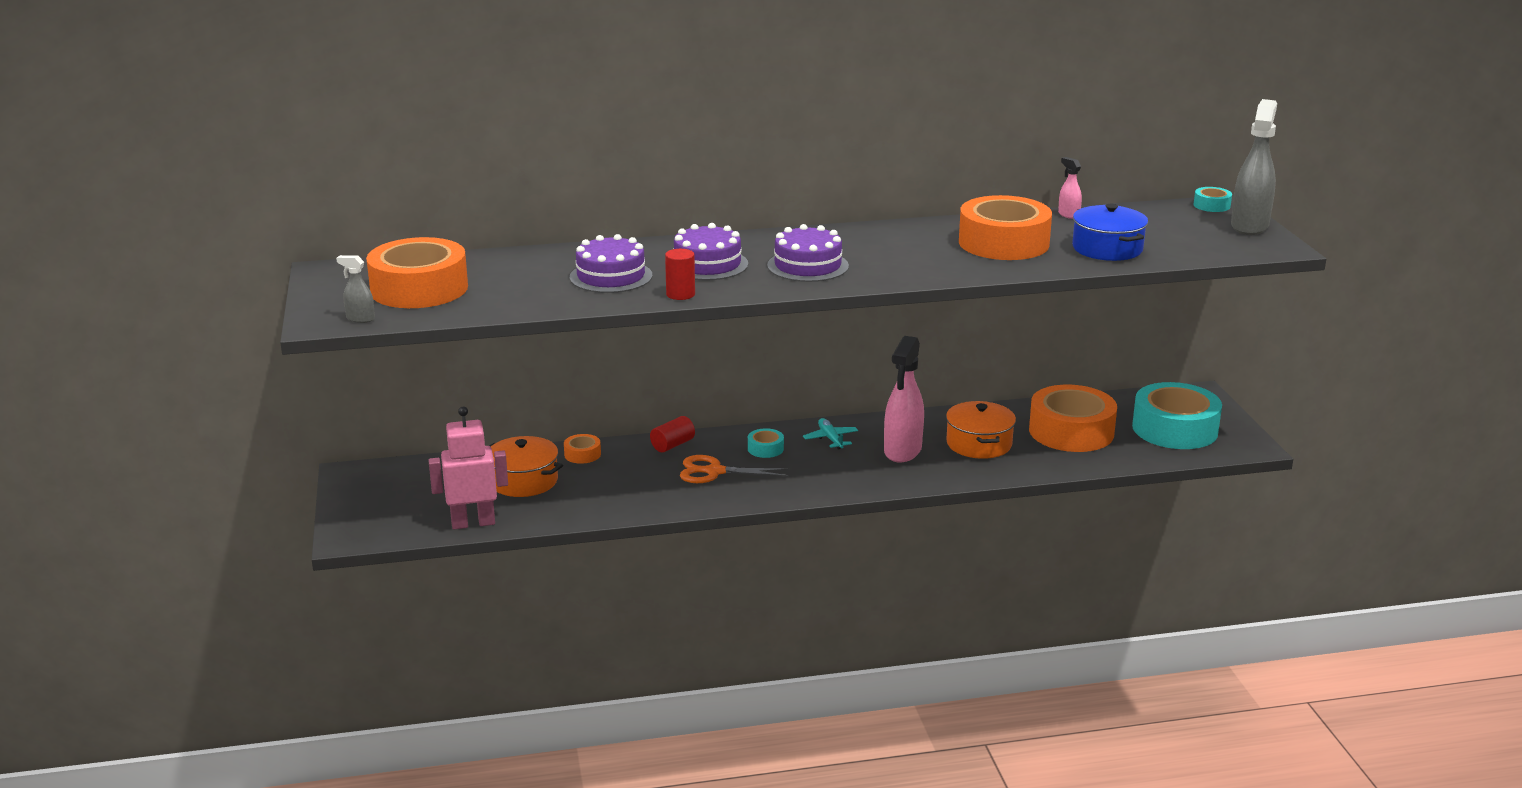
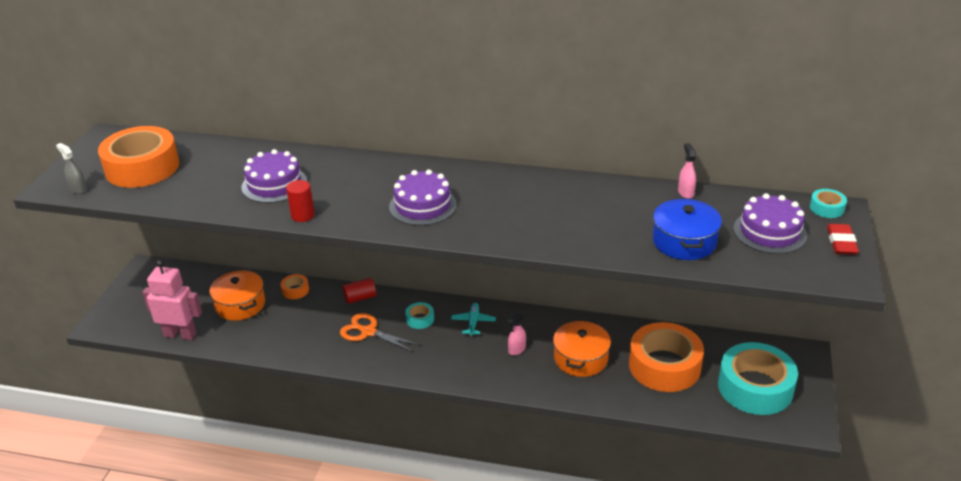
camera: 25 degrees right, 10 degrees up
purple cake [673,223,748,280] -> purple cake moved to [733,193,807,254]
pink spray bottle [884,336,924,463] -> pink spray bottle [507,312,526,355], size x0.47
orange tape [959,195,1052,260] -> none
grey spray bottle [1231,99,1277,235] -> red eraser [827,224,859,255]

